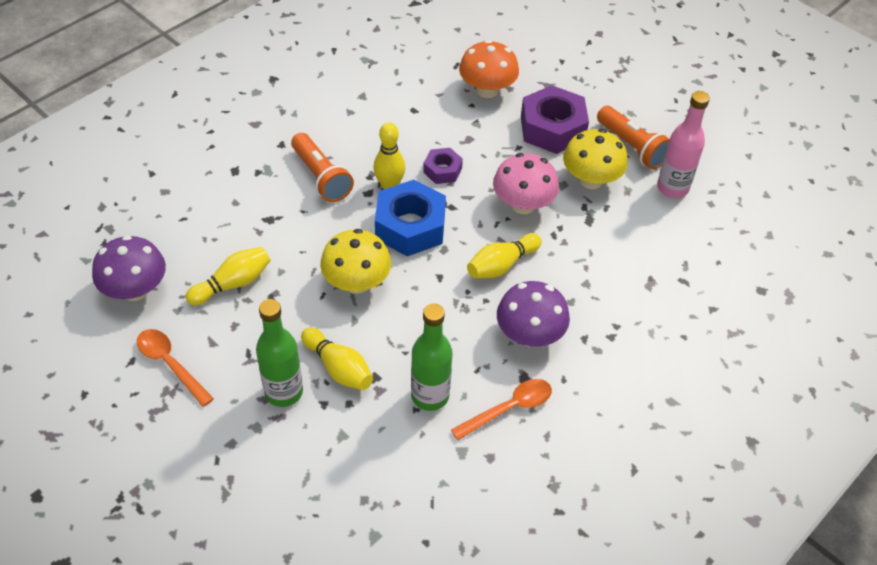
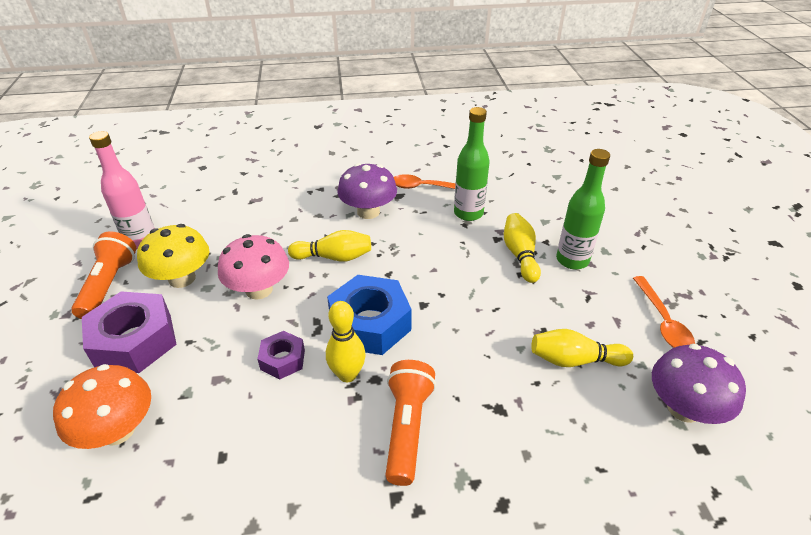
camera: 140 degrees left, 10 degrees down
yellow mushroom [320,229,391,294] -> none

